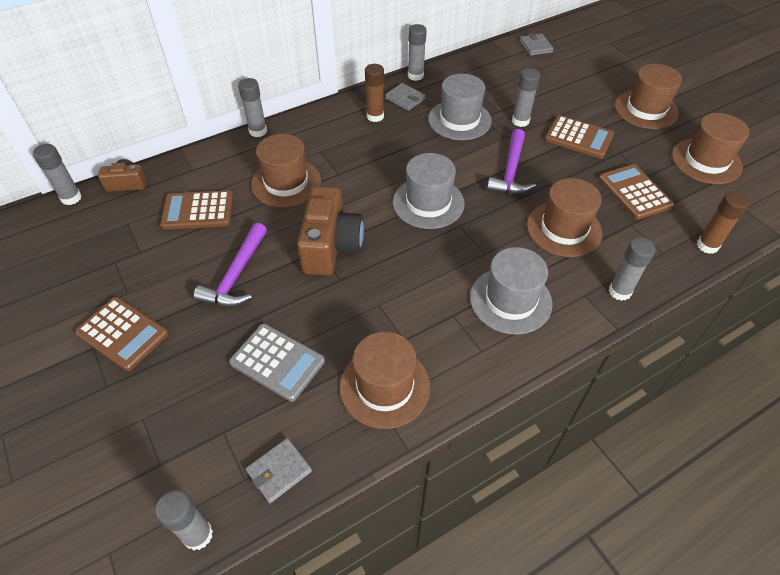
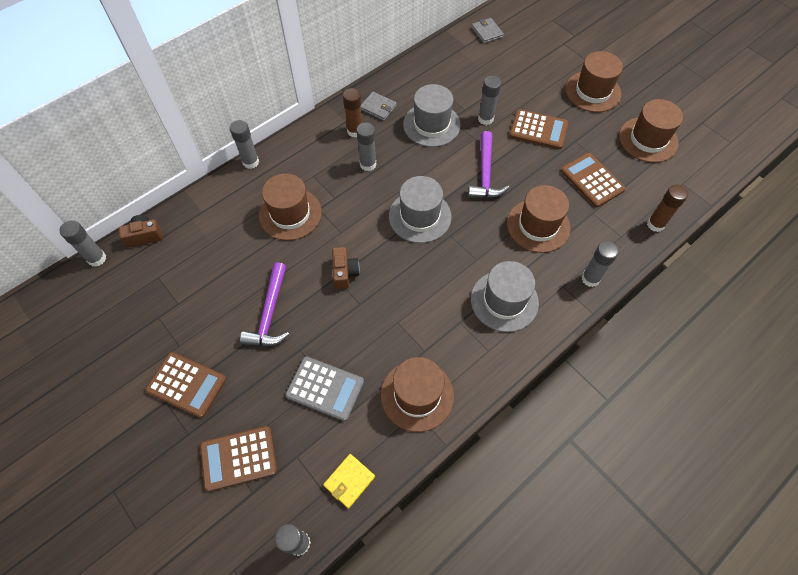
camera: 10 degrees left, 10 degrees up
brown calculator [160,190,233,230] -> brown calculator moved to [200,426,277,492]
grey wallet [246,438,312,503] -> yellow wallet [323,454,375,509]
brown camera [297,186,364,276] -> brown camera [332,247,360,289], size x0.53
grey glue stick [408,24,427,81] -> grey glue stick moved to [356,123,376,171]

